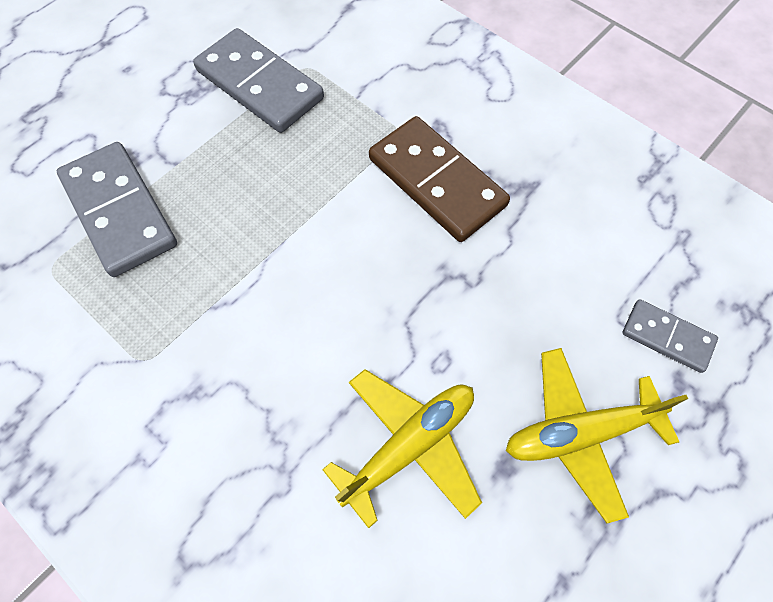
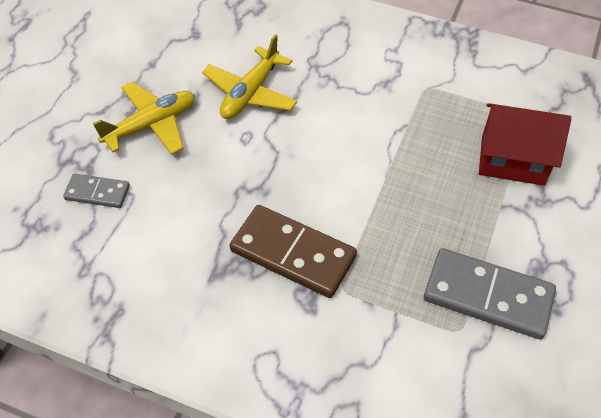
camera: 160 degrees right, 10 degrees down
grey domino [57,142,177,277] -> red house [479,103,571,185]

